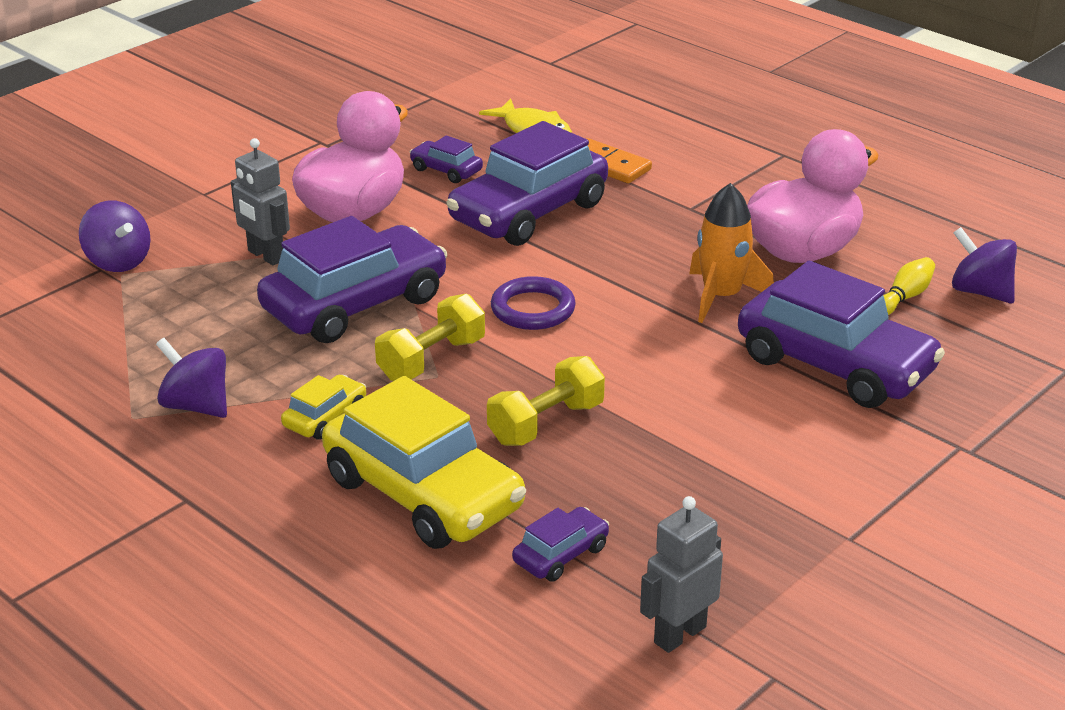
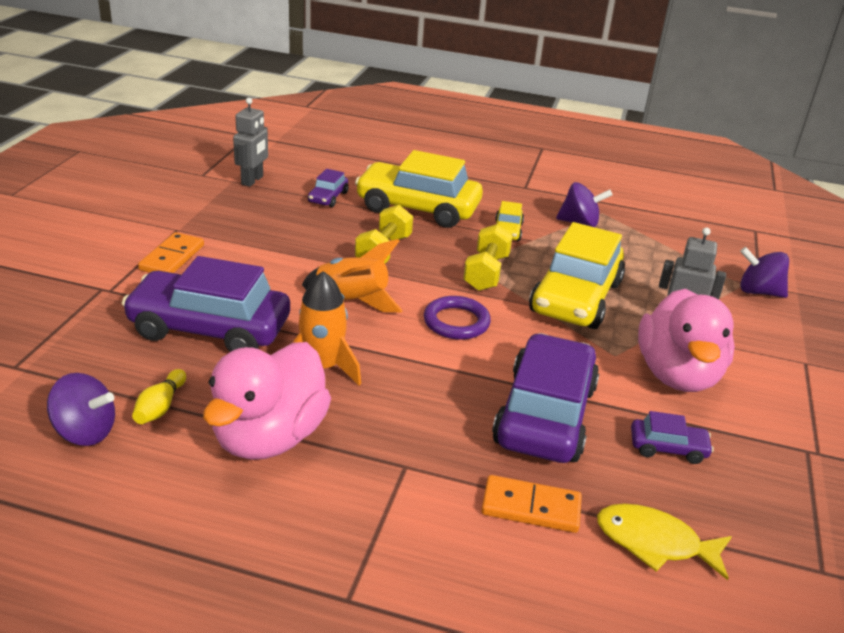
camera: 150 degrees right, 0 degrees up
purple car [257,216,448,343] -> yellow car [529,222,625,329]
none -> orange domino [138,232,204,273]
none -> orange rocket [302,239,403,312]

